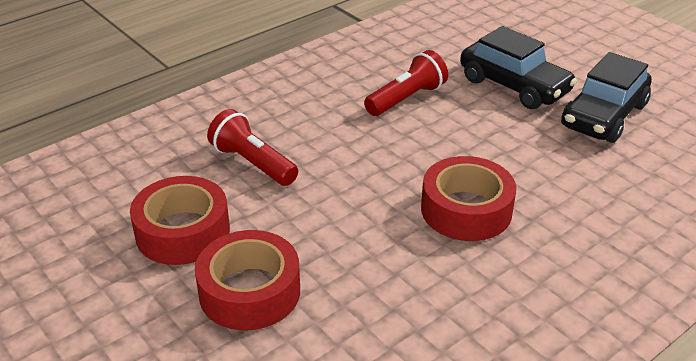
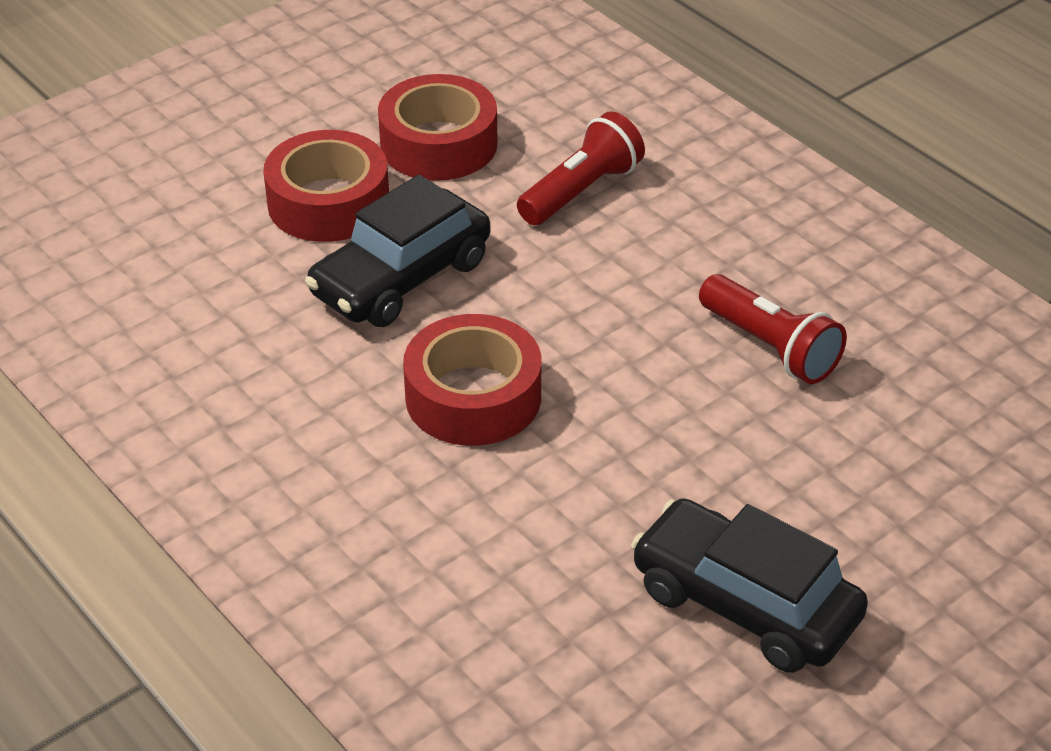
camera: 90 degrees right, 5 degrees up
black car [460,26,577,109] -> black car moved to [305,175,490,327]

